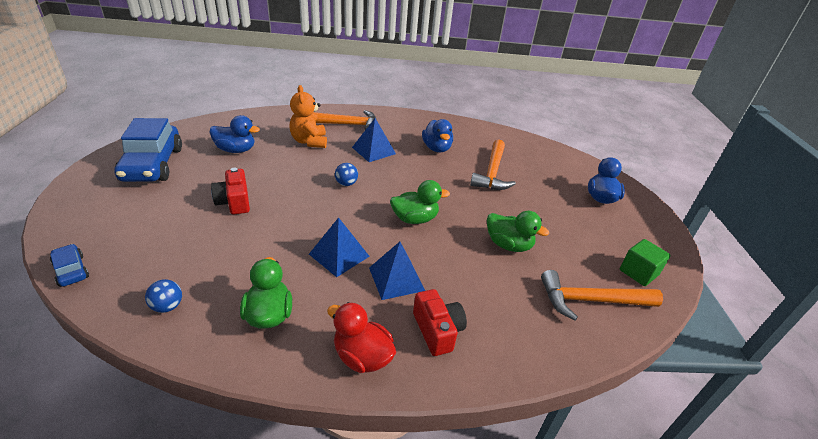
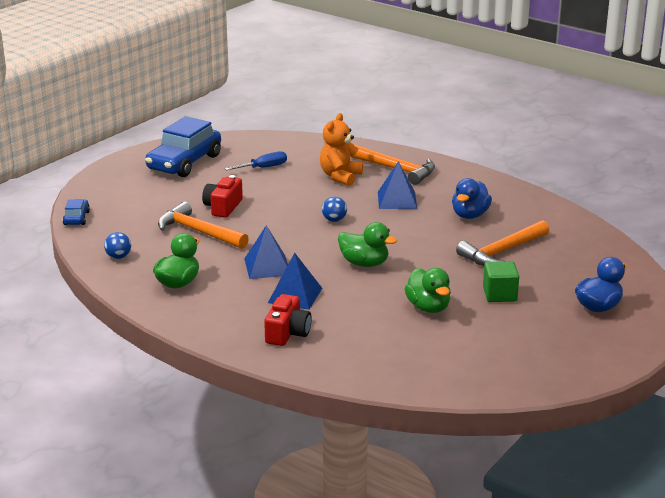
camera: 40 degrees right, 10 degrees down
blue duck [209,115,260,153] -> blue screwdriver [225,151,287,170]
red duck [327,302,396,373] -> none
orange hammer [541,270,663,320] -> orange hammer moved to [158,202,249,249]
green cube [620,239,671,286] -> green cube moved to [483,261,519,302]

